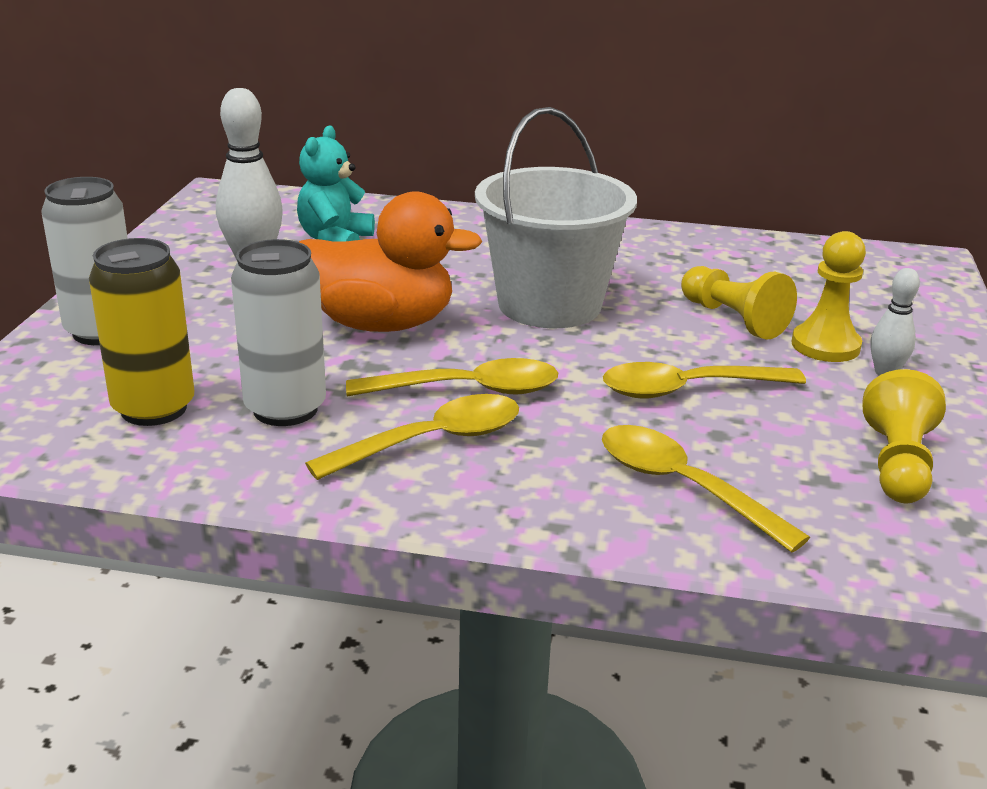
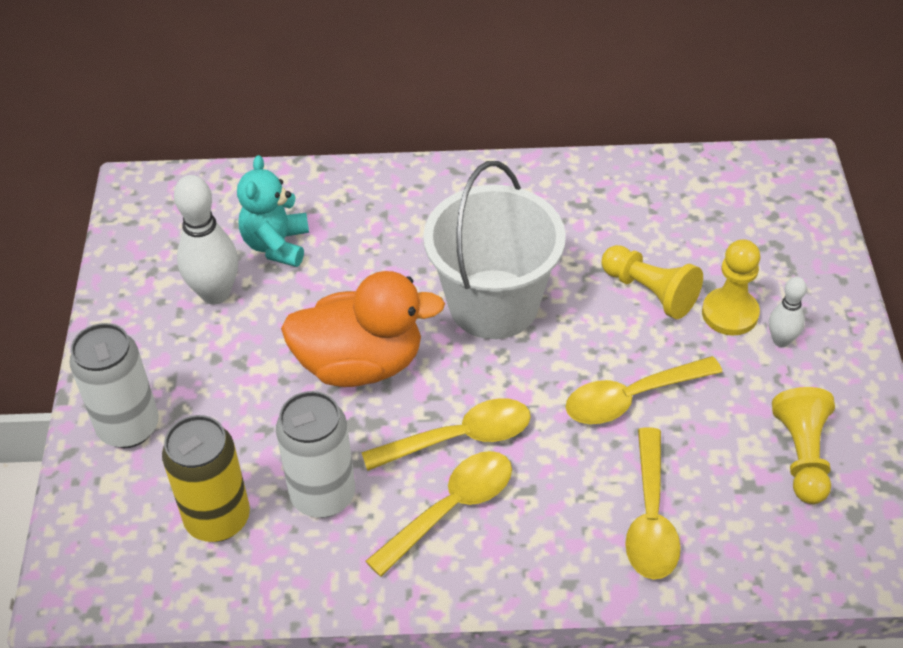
camera: 10 degrees left, 20 degrees up
yellow spoon [602,425,810,553] -> yellow spoon turned 120 degrees counterclockwise [625,427,681,580]

